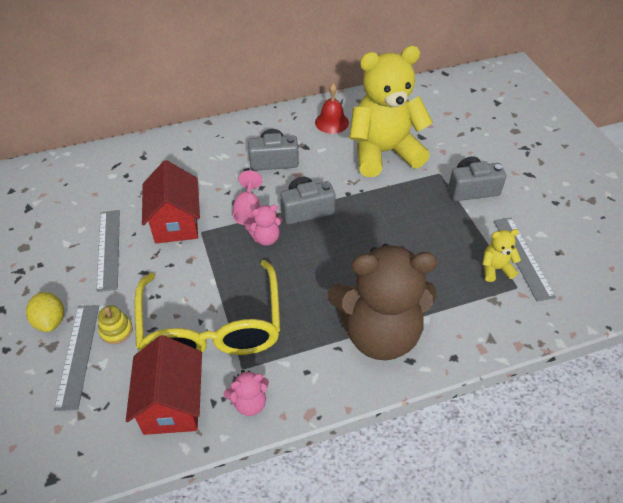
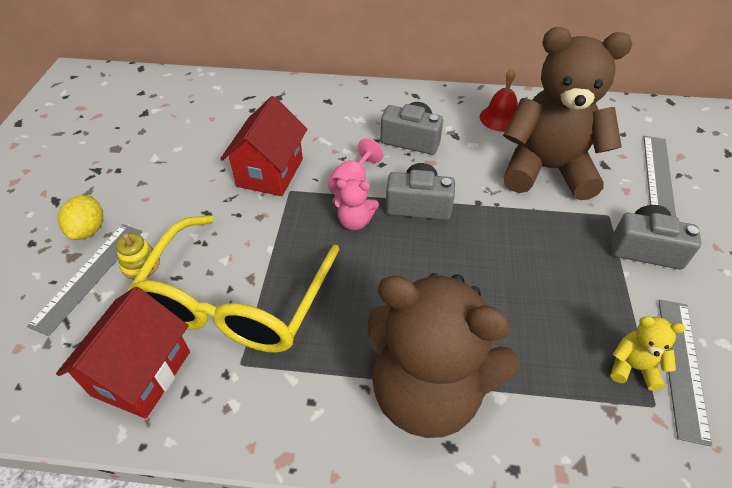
camera: 25 degrees right, 0 degrees up
grey ruler [96,210,120,292] -> grey ruler moved to [644,136,676,217]
pink teddy bear [224,370,269,416] -> none
yellow teddy bear [350,46,433,177] -> brown teddy bear [503,27,633,200]

